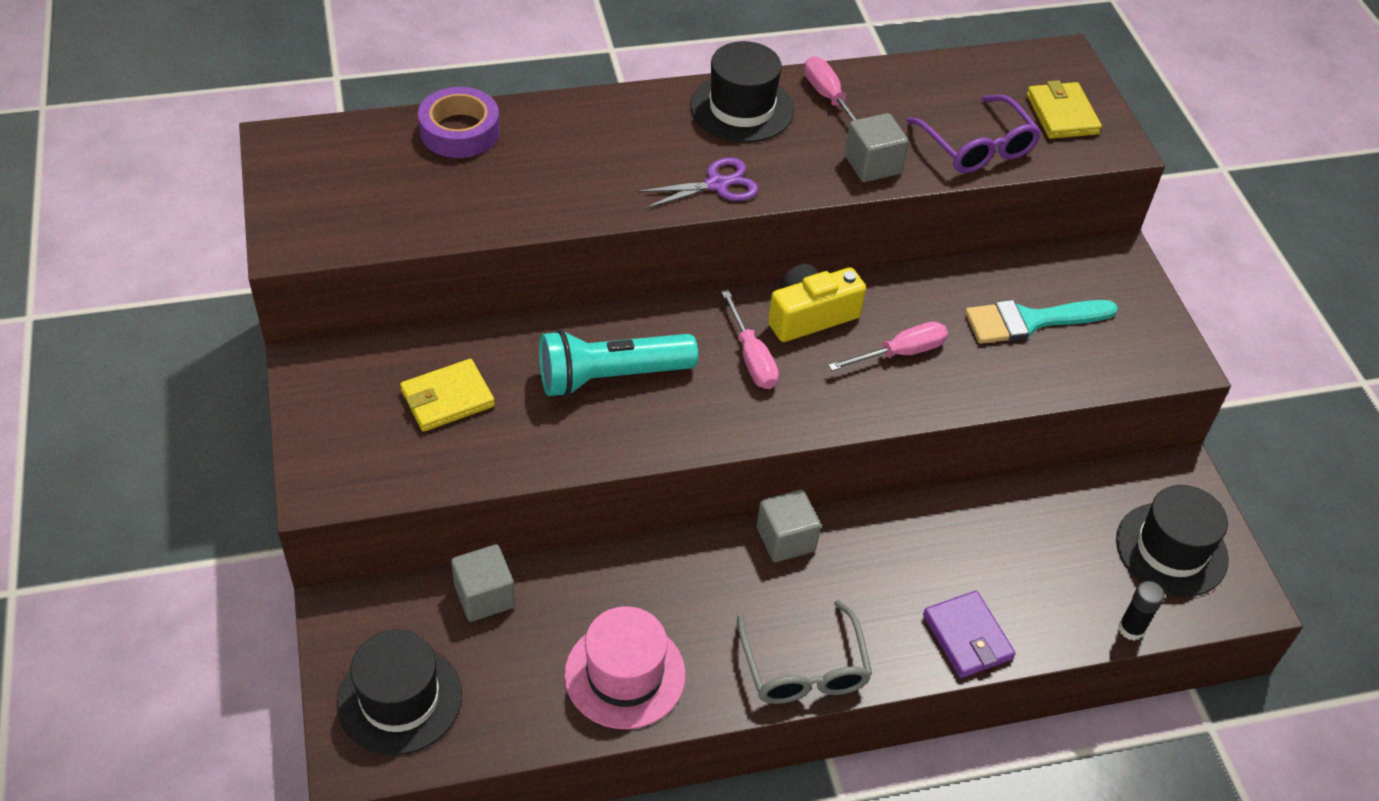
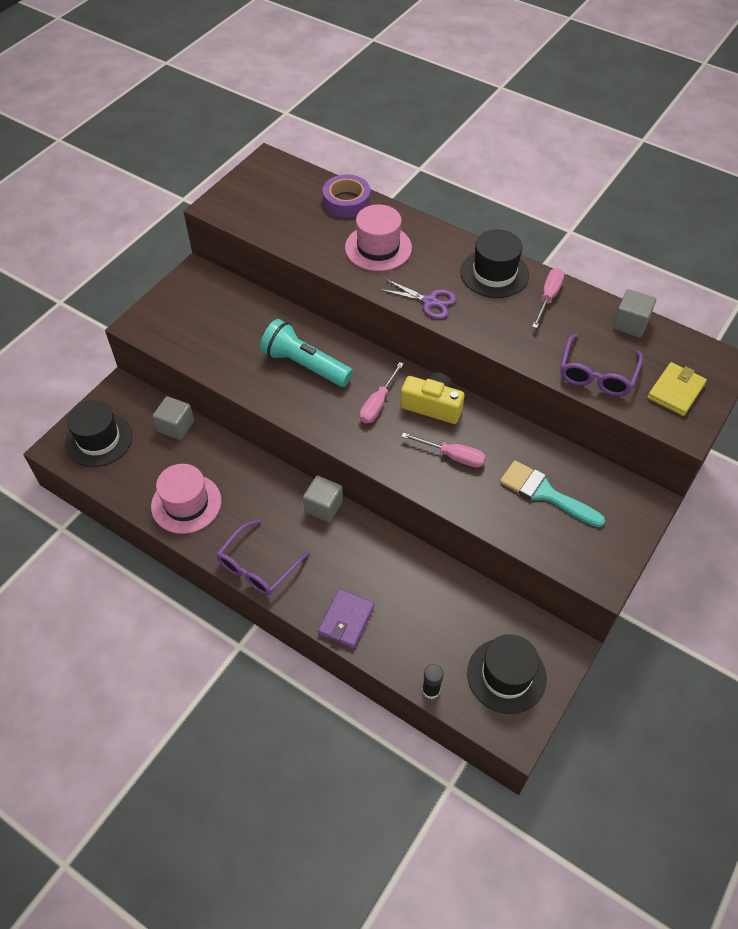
camera: 50 degrees right, 5 degrees up
yellow wallet [400,359,495,432] -> none
grey glasses [737,600,872,704] -> purple glasses [216,519,310,596]
grey cube [845,113,909,182] -> grey cube moved to [613,289,656,337]
none -> pink hat [345,204,412,271]

